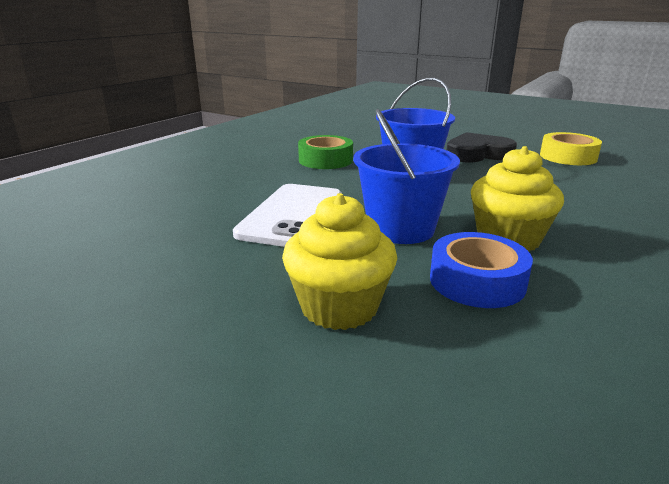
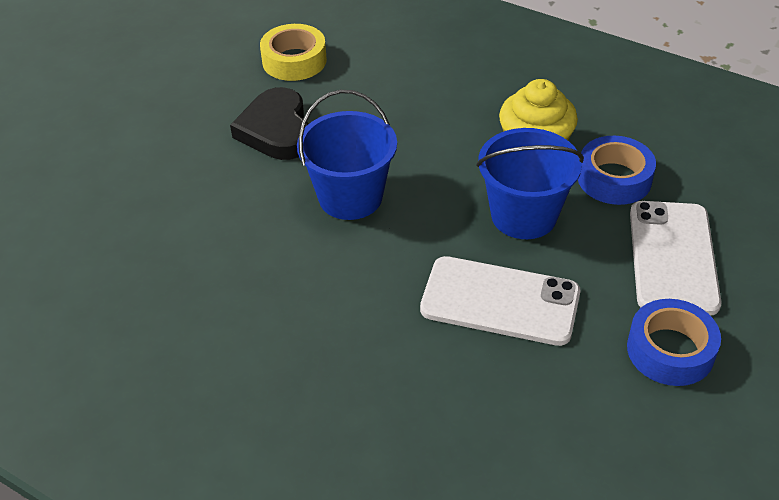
camera: 90 degrees left, 20 degrees up
yellow cupcake [282,193,397,330] -> white phone [630,201,722,315]
green tape [298,135,353,169] -> none
none -> blue tape [627,299,721,386]

